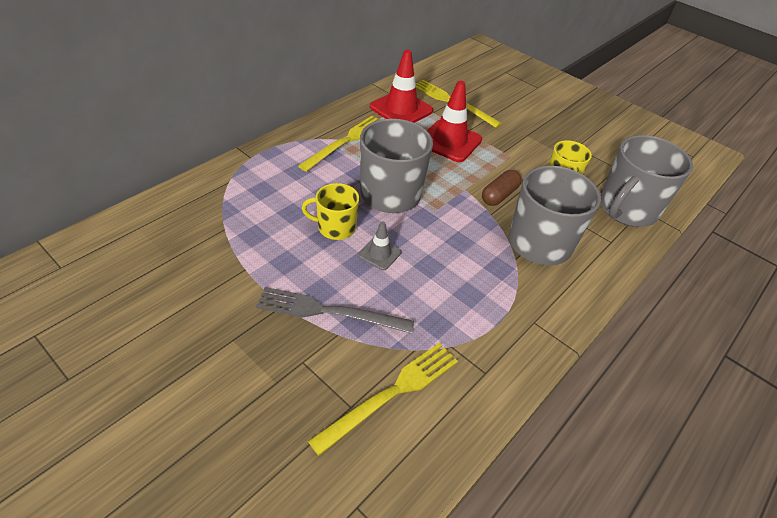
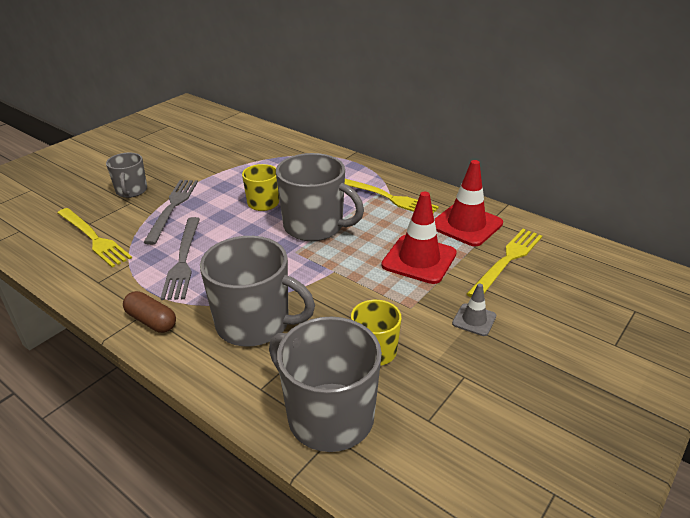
camera: 90 degrees right, 10 degrees down
grey traffic cone [358,221,402,270] -> grey traffic cone moved to [452,283,496,336]
brown capsule [482,170,521,206] -> brown capsule moved to [123,291,176,333]
none -> grey mug [106,153,147,198]
none -> grey fork [160,217,200,300]

